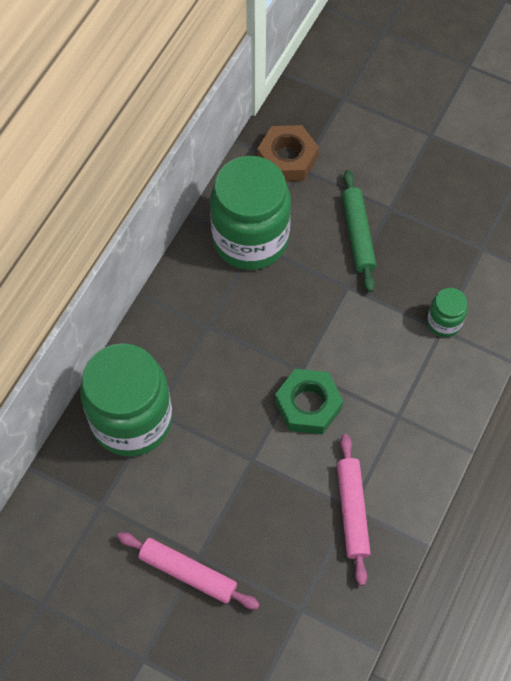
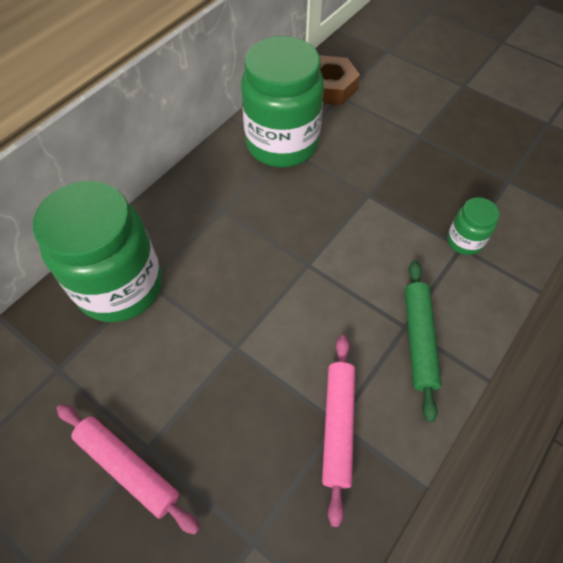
camera: 10 degrees right, 5 degrees down
green nut [275,369,343,434] -> none
green rolling pin [342,170,377,292] -> green rolling pin moved to [405,261,441,422]

